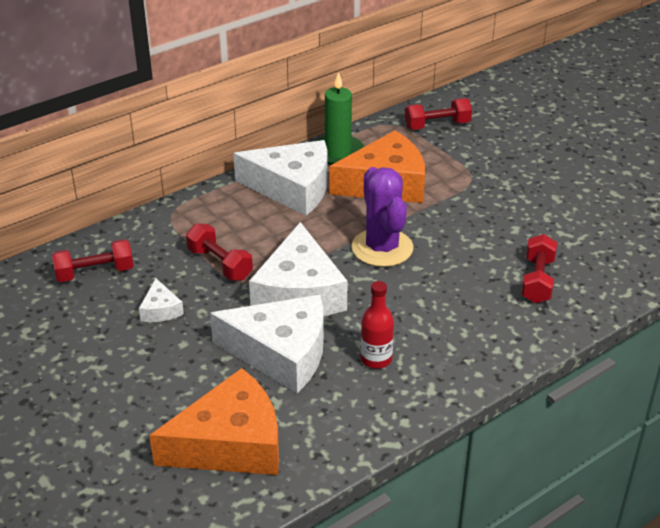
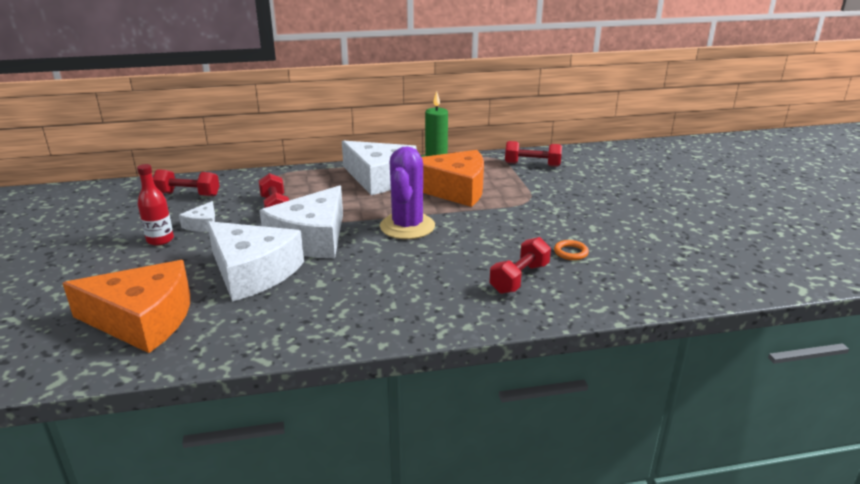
camera: 25 degrees right, 10 degrees down
red bottle [360,281,394,369] -> red bottle moved to [137,164,174,246]
none -> orange ring [554,240,589,260]

